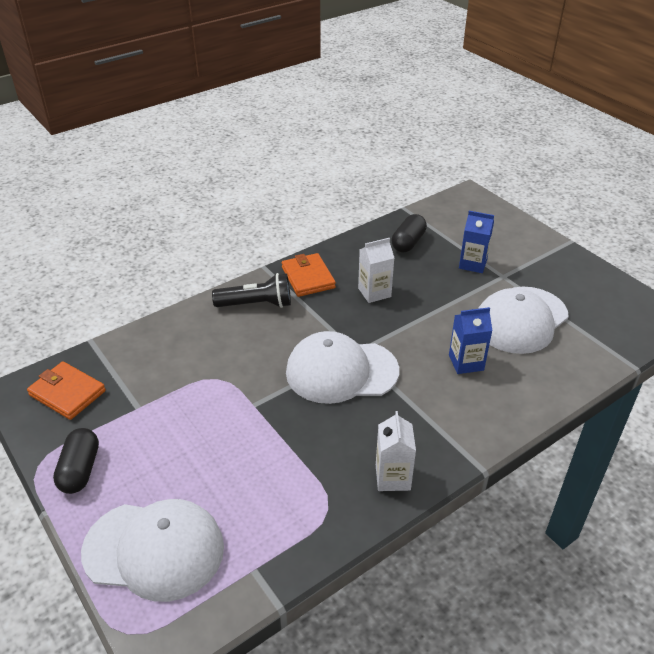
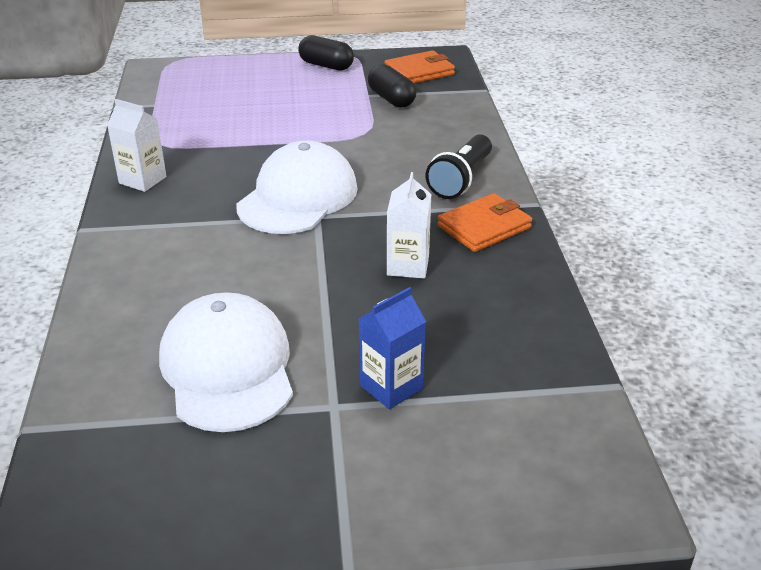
camera: 120 degrees right, 5 degrees down
white cap [81,499,224,602] -> none
orange wallet [282,253,336,297] -> orange wallet turned 45 degrees counterclockwise [437,193,532,252]
black capsule [391,214,427,253] -> black capsule moved to [368,64,416,108]
blue carton [449,307,493,374] -> none

